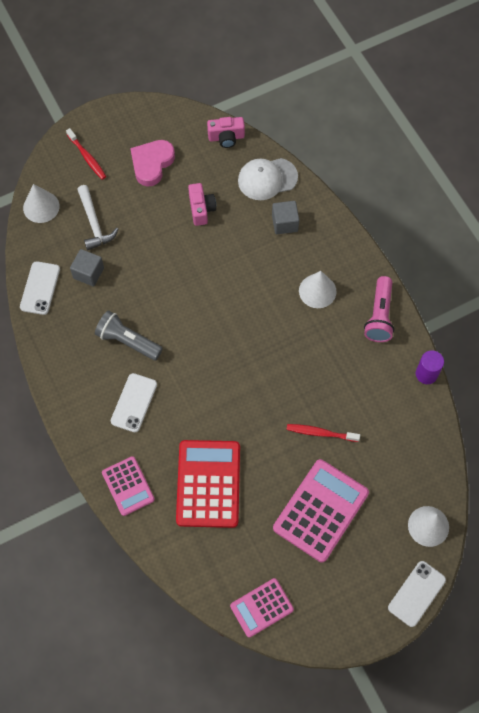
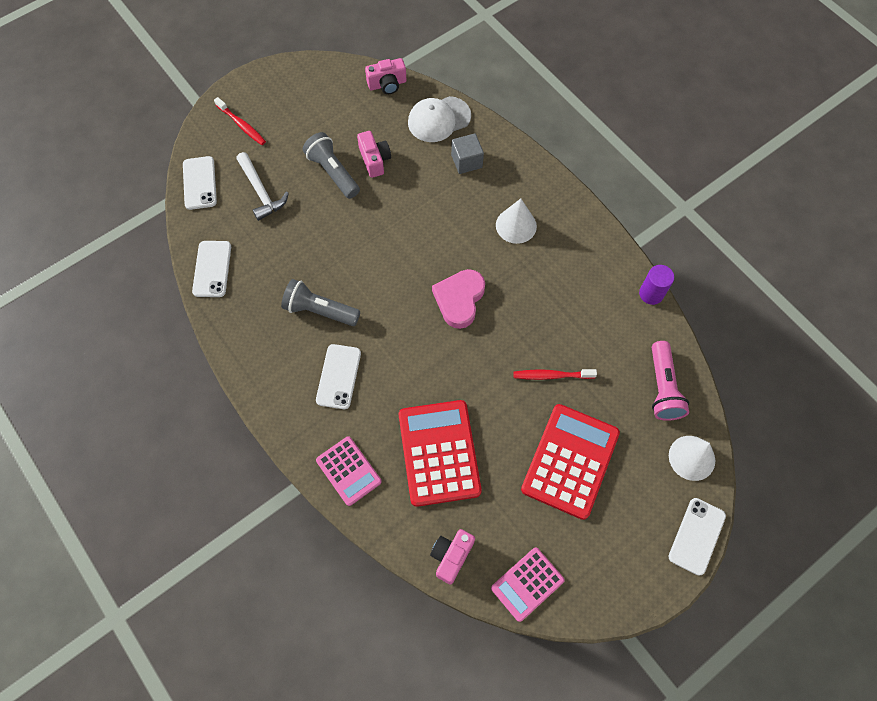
camera: 10 degrees left, 0 degrees up
white cone [23,184,60,223] -> white phone [183,156,217,210]
grey cube [70,249,104,287] -> none
pink heart [130,140,175,186] -> pink heart moved to [432,269,485,329]
pink calculator [273,459,369,562] -> red calculator [521,404,620,520]
pink flashlight [364,276,394,342] -> pink flashlight moved to [652,341,689,421]
none -> grey flashlight [303,132,360,199]
none -> pink camera [430,529,475,585]

